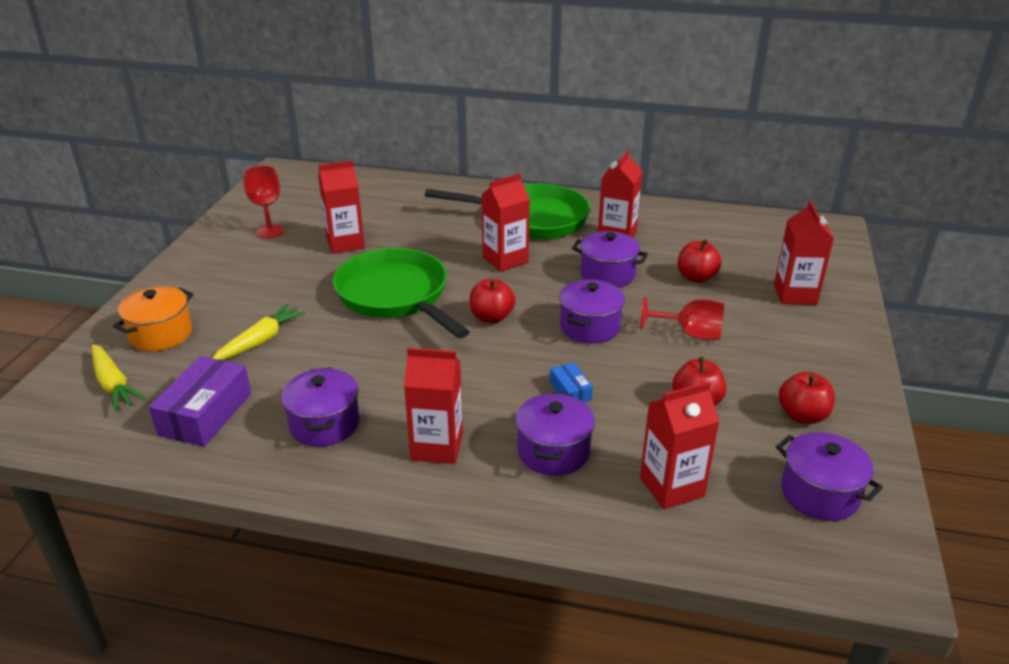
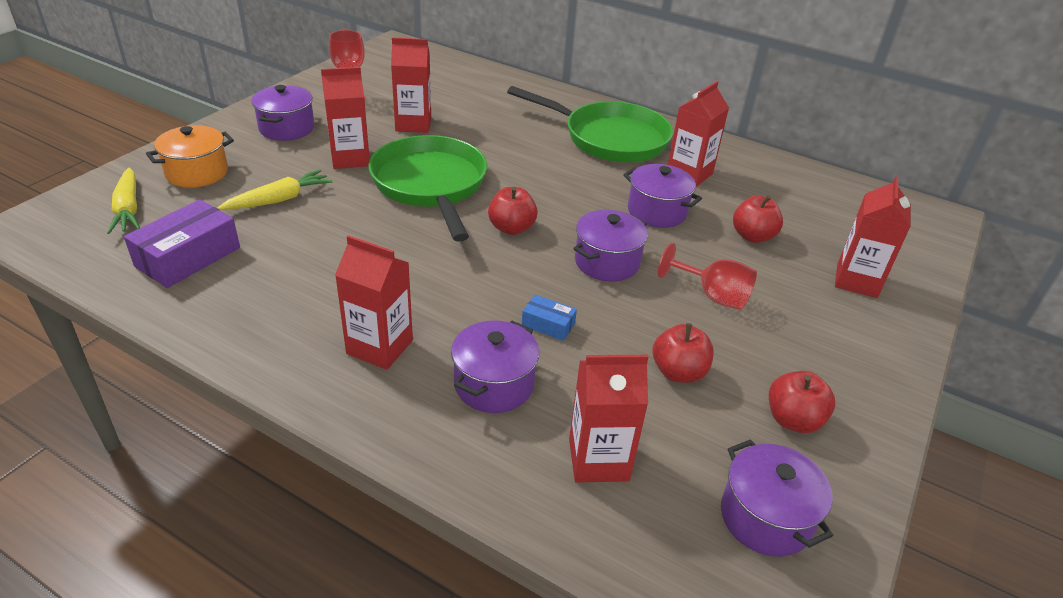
camera: 15 degrees right, 5 degrees up
purple pot [281,367,360,447] -> purple pot moved to [251,85,314,141]
red carton [482,174,530,272] -> red carton moved to [321,67,370,169]
blue box [550,362,593,403] -> blue box turned 60 degrees counterclockwise [522,295,577,341]

